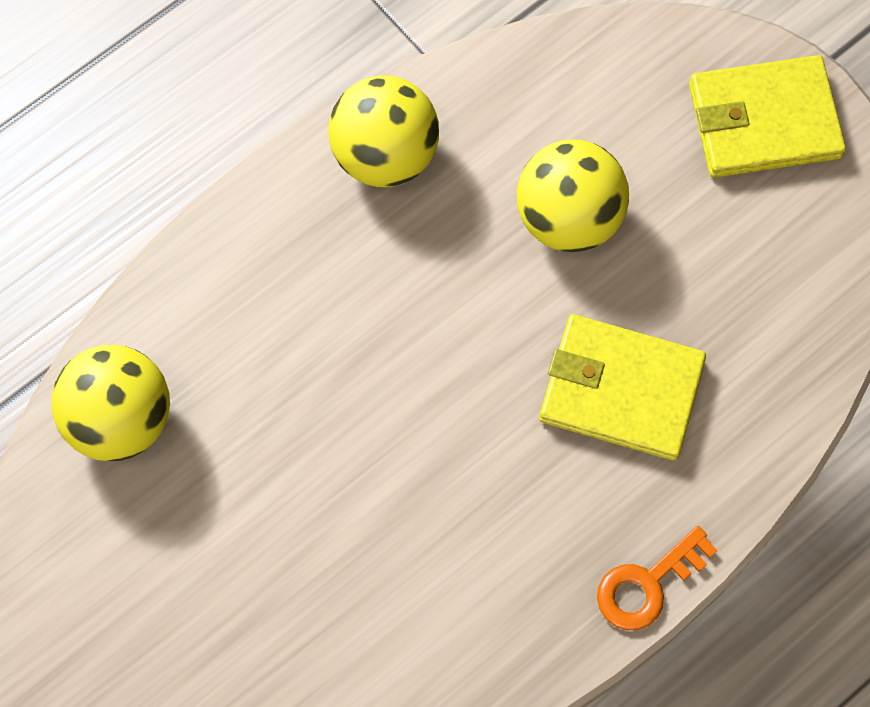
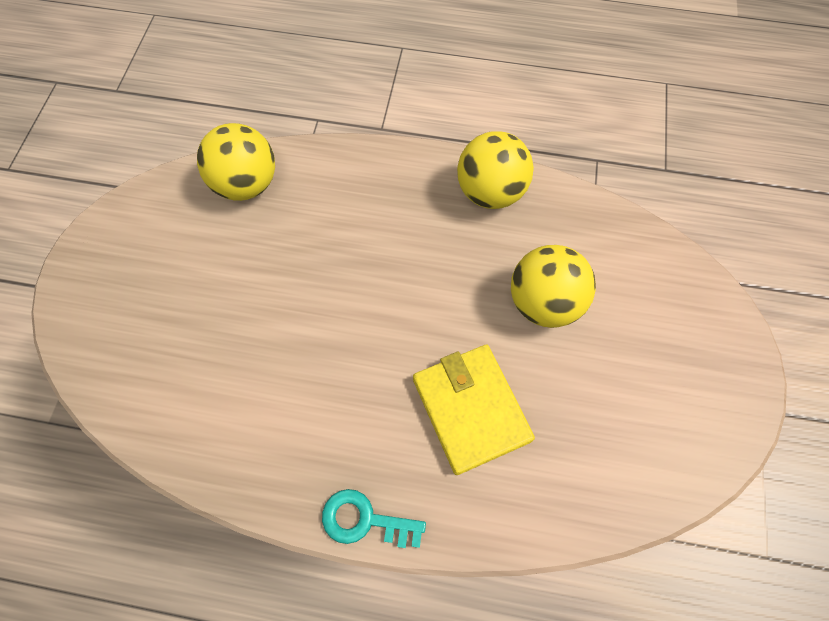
camera: 50 degrees right, 5 degrees down
orange key [597,526,718,630] -> turquoise key [322,489,426,548]
yellow wallet [689,55,846,178] -> none

